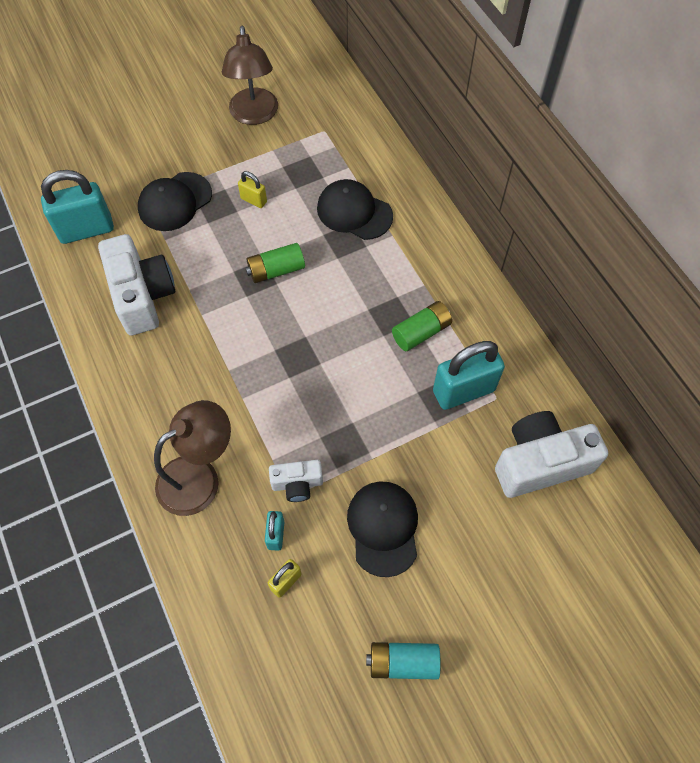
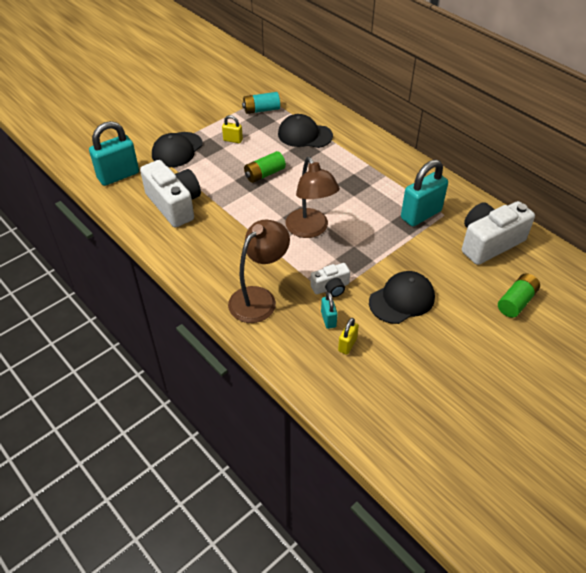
camera: 15 degrees left, 15 degrees down
brown lamp [222,26,278,125] -> brown lamp moved to [286,157,340,238]
black cap [347,481,418,577] -> black cap turned 75 degrees clockwise [369,271,435,324]
turquoise battery [366,642,441,680] -> turquoise battery moved to [242,92,280,114]
green battery [392,301,452,351] -> green battery moved to [498,273,540,318]

